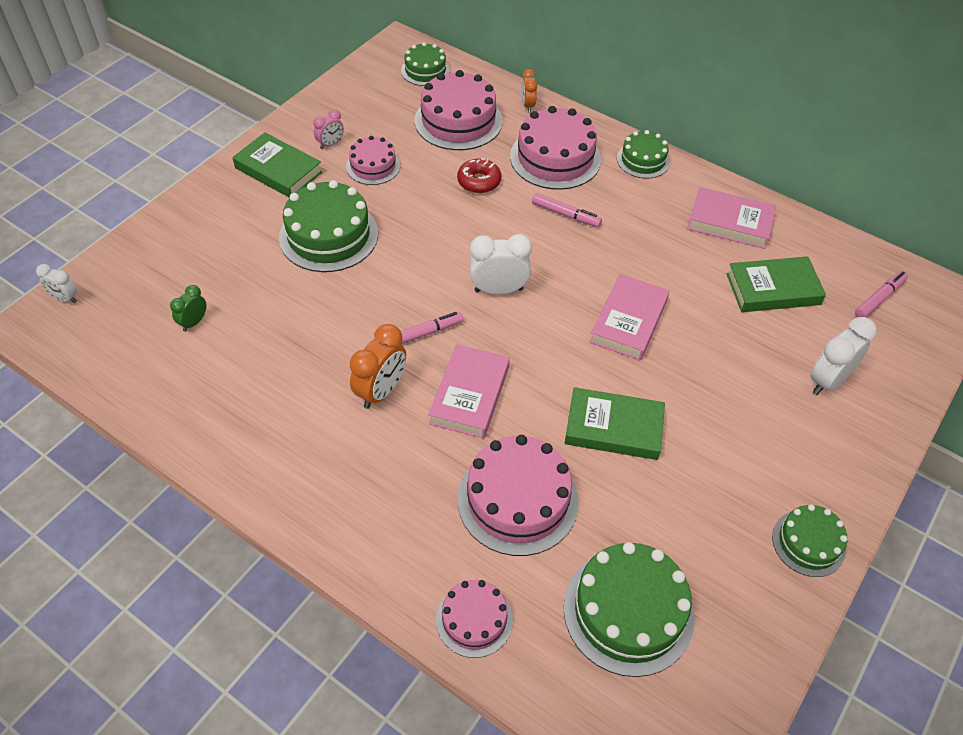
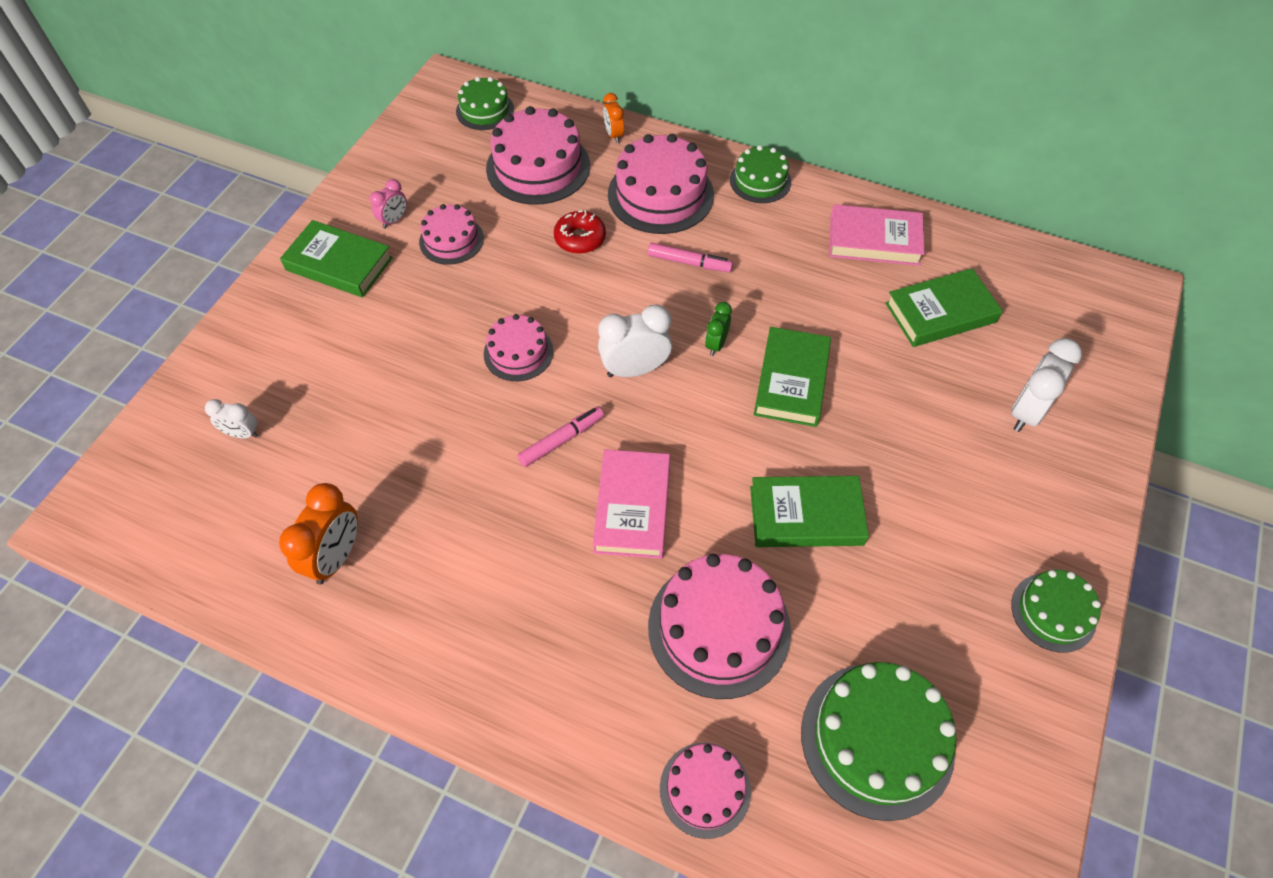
camera: 10 degrees left, 5 degrees up
white clock [36,264,77,303] -> white clock moved to [205,399,258,439]
green clock [170,285,206,332] -> green clock moved to [705,302,732,356]
green cake [279,180,378,272] -> none
orange clock [350,324,406,409] -> orange clock moved to [279,483,358,584]
pink book [590,274,670,361] -> green book [754,327,831,427]
pink marker [855,271,908,317] -> none
none -> pink cake [484,314,554,381]

